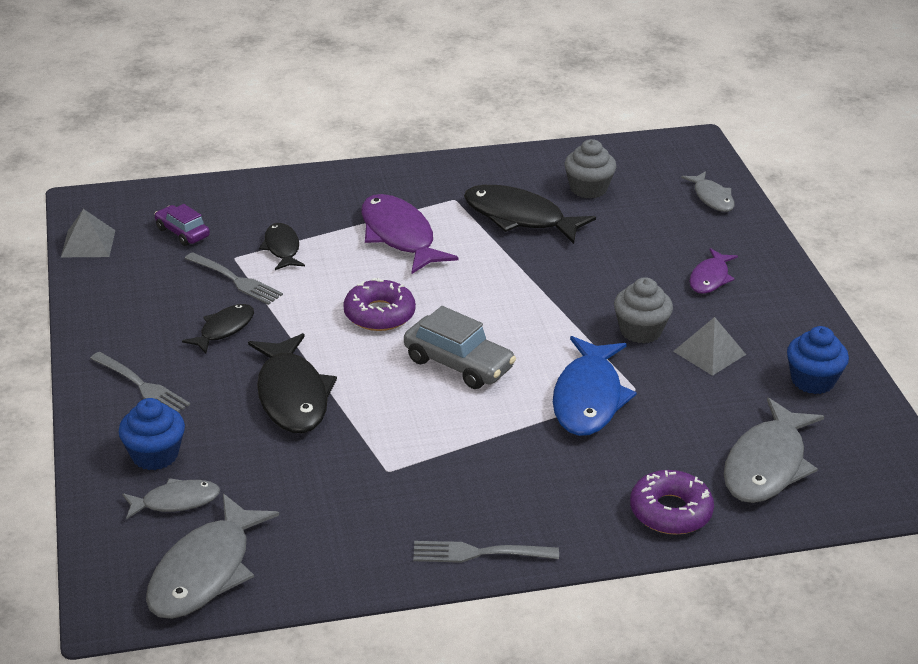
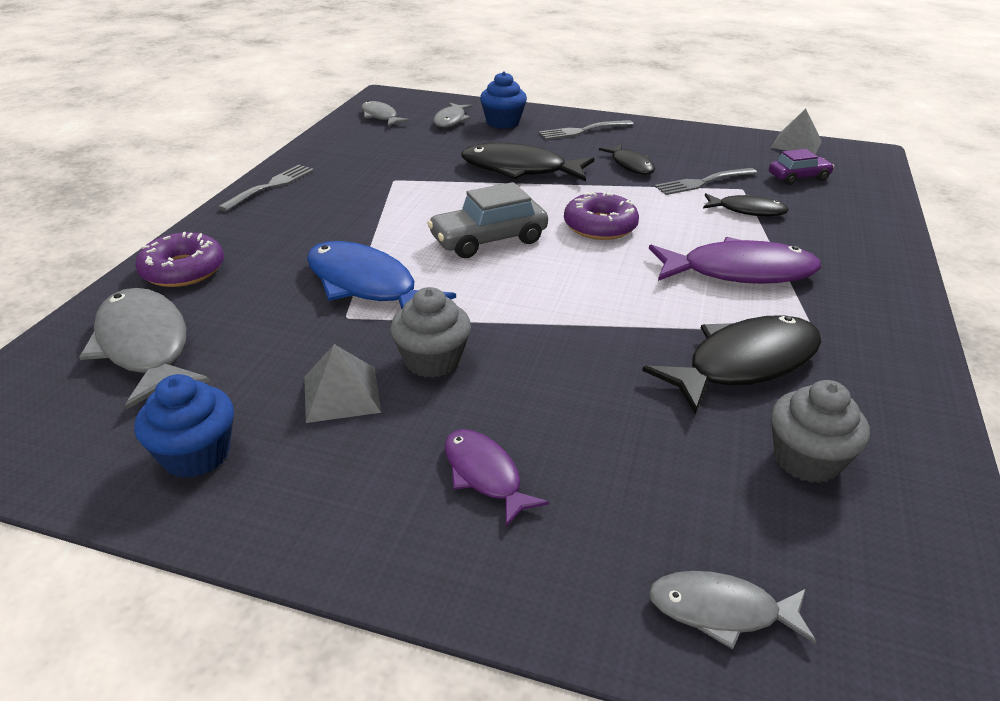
camera: 120 degrees right, 0 degrees up
grey fish [146,493,279,619] -> grey fish [362,101,409,127], size x0.57

